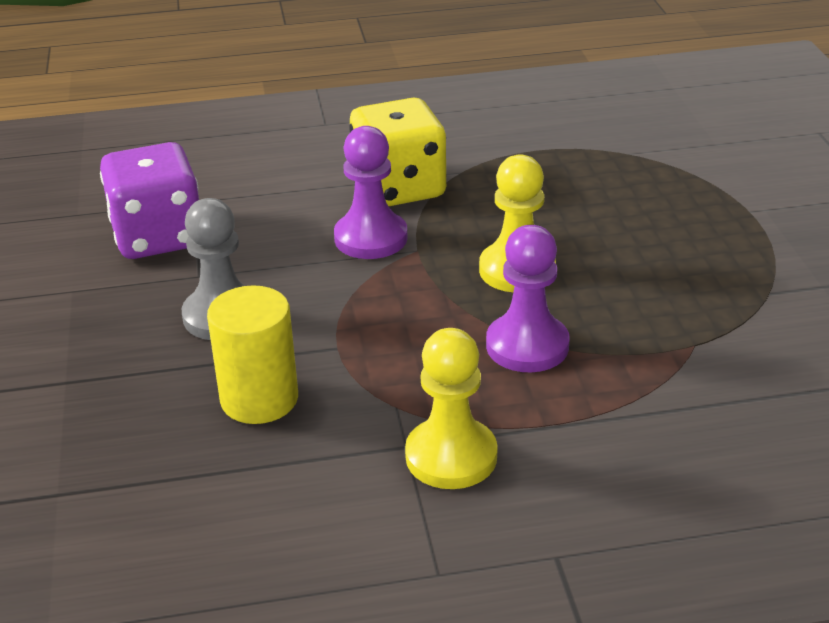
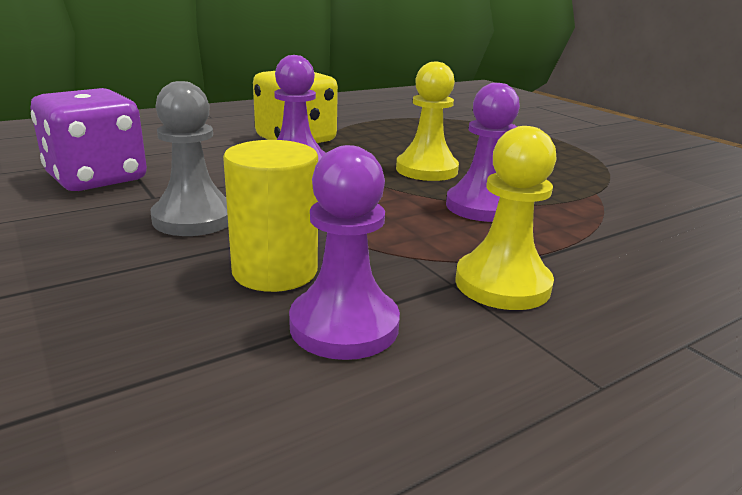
camera: 25 degrees left, 10 degrees down
none -> purple pawn [289,145,400,360]

